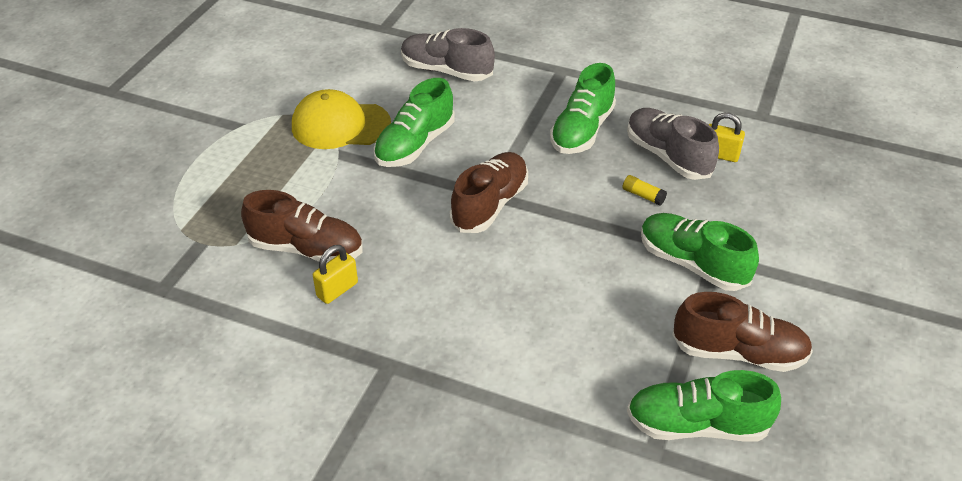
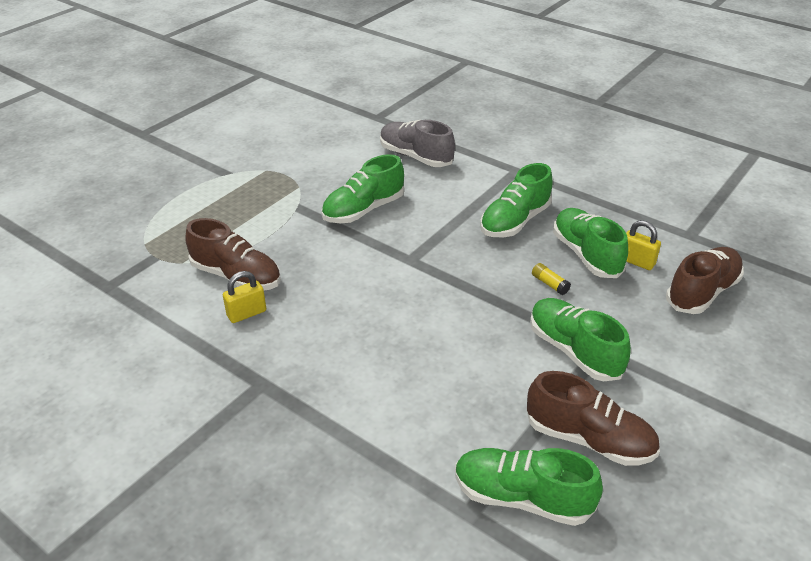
camera: 15 degrees right, 5 degrees down
yellow cap [292,89,391,149] -> none
brown shoe [450,152,528,233] -> brown shoe moved to [666,247,744,314]
grey shoe [627,108,719,180] -> green shoe [553,208,628,278]

